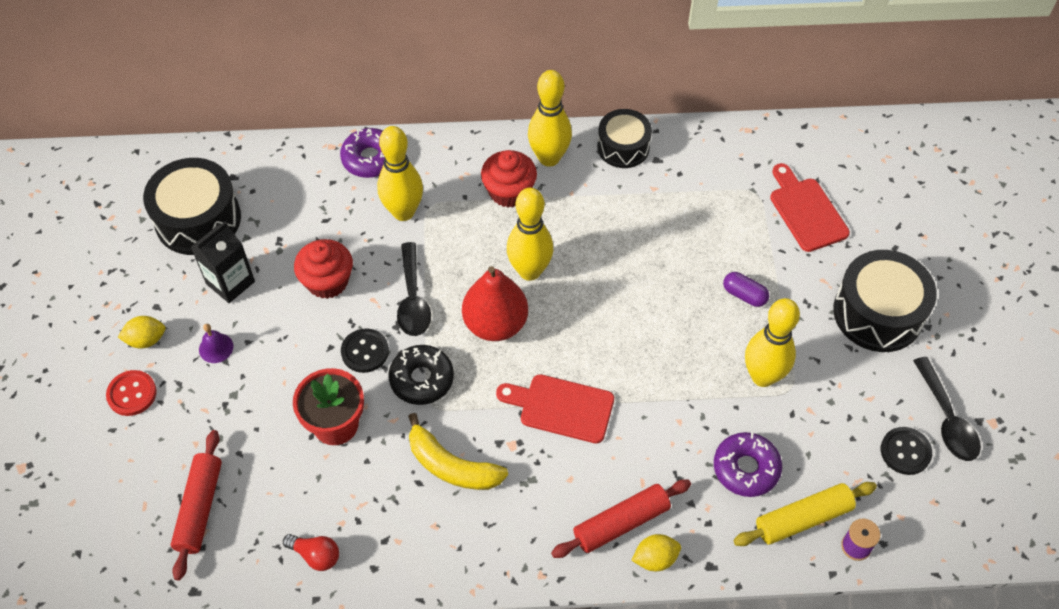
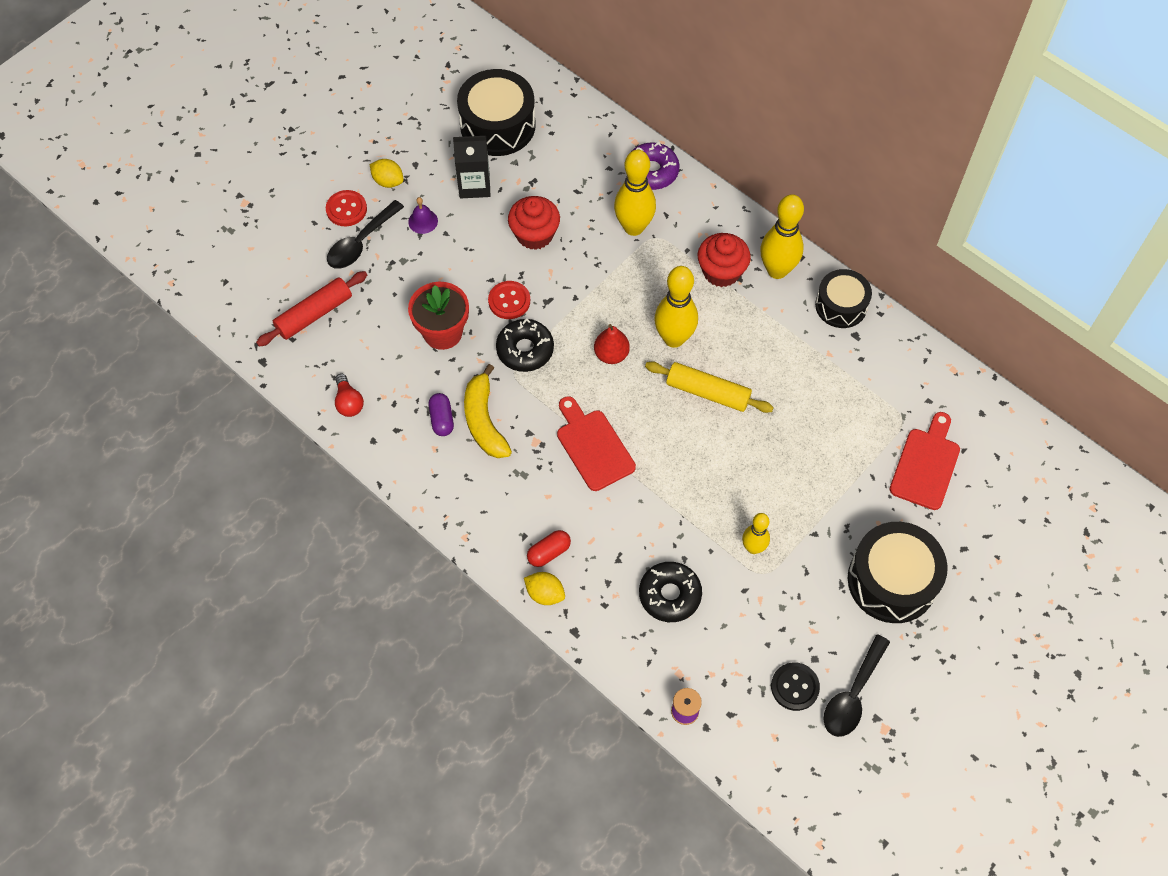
camera: 45 degrees right, 5 degrees up
black button [341,328,389,373] -> red button [488,281,530,319]
black spoon [397,242,431,336] -> black spoon moved to [327,200,404,269]
red pear [462,266,528,341] -> red pear [594,324,630,364], size x0.59
red rolling pin [551,479,691,558] -> red capsule [527,530,571,567]
purple donut [714,432,782,497] -> black donut [639,562,702,622]
purple capsule [723,272,769,307] -> purple capsule moved to [429,393,454,436]
yellow rolling pin [733,482,877,546] -> yellow rolling pin moved to [645,361,774,413]
yellow bowling pin [745,298,800,387] -> yellow bowling pin [742,513,770,554], size x0.59

